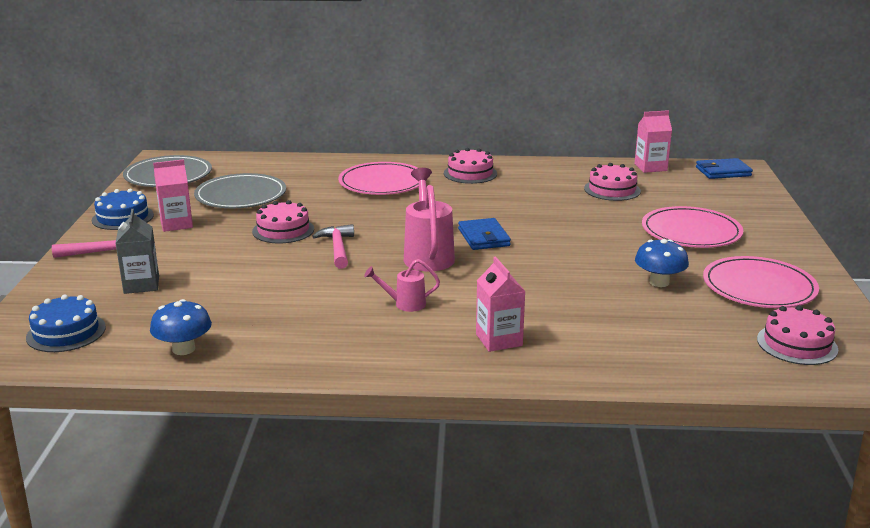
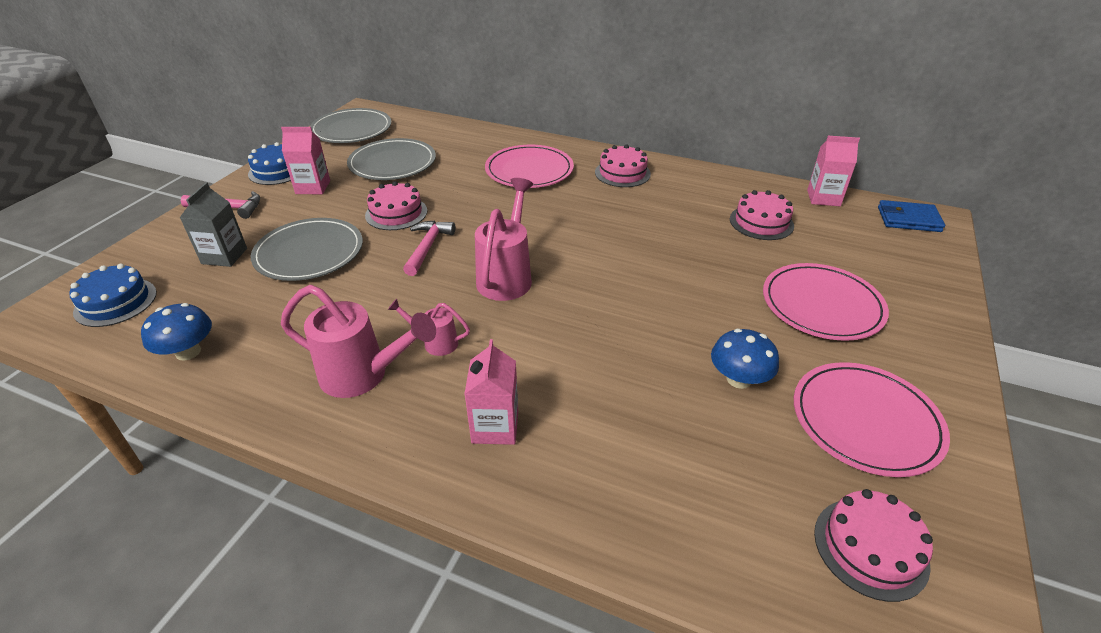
camera: 20 degrees right, 15 degrees up
blue wallet [458,218,511,250] -> none
none -> grey plate [251,218,363,281]
none -> pink watering can [281,285,436,398]

